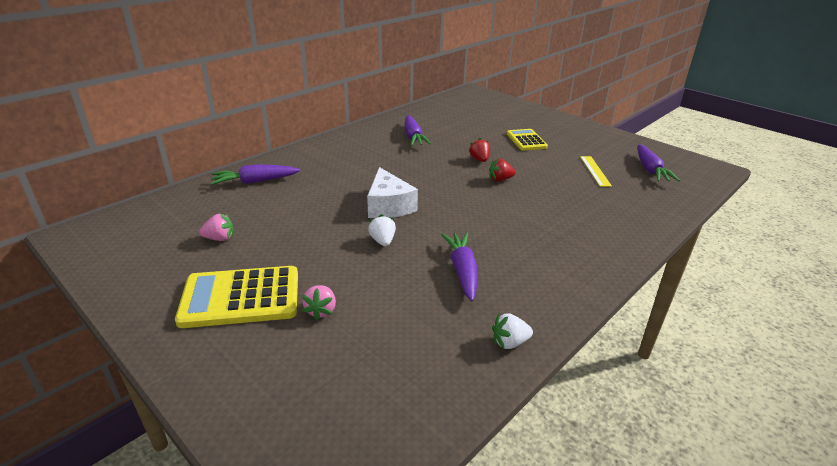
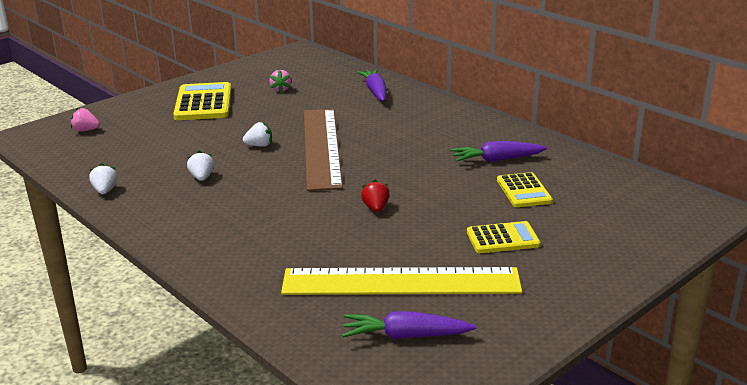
camera: 95 degrees right, 5 degrees down
pink strawberry [302,285,336,321] -> pink strawberry moved to [71,107,100,132]
white cheese [367,167,418,218] -> brown ruler [304,109,343,191]
purple carrot [441,233,478,301] -> white strawberry [187,151,214,181]
red strawberry [468,138,490,162] -> none
yellow ruler [580,156,612,187] -> yellow ruler [281,267,522,295], size x2.43
none -> yellow calculator [497,172,553,207]

